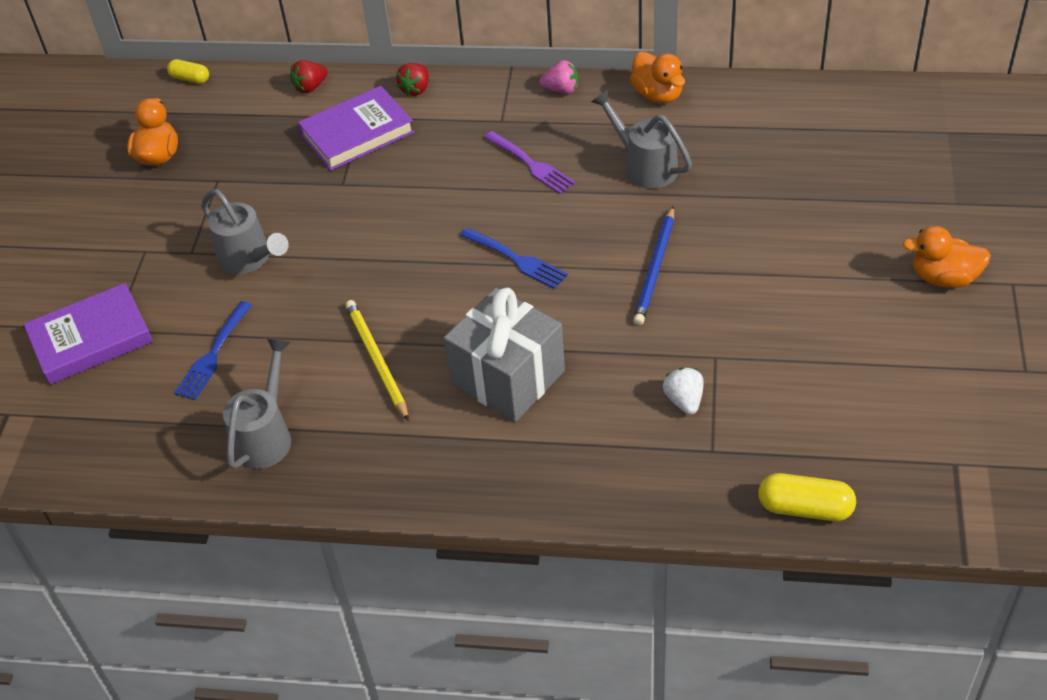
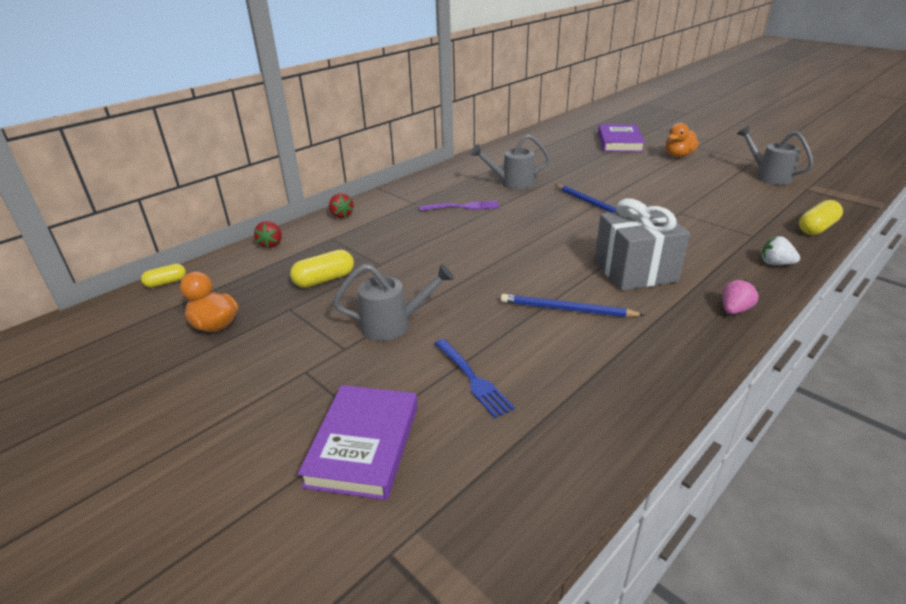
camera: 55 degrees left, 15 degrees down
grey watering can [223,338,291,469] -> grey watering can moved to [737,126,814,185]
purple book [298,86,414,171] -> purple book moved to [598,124,645,152]
yellow pencil [345,300,409,421] -> blue pencil [501,294,644,317]
blue fork [460,227,568,289] -> none
pink strawberry [540,60,578,94] -> pink strawberry moved to [723,280,758,314]
orange duck [630,51,685,103] -> none
white strawberry [663,368,704,415] -> white strawberry moved to [761,236,800,265]
none -> yellow capsule [290,250,354,288]

